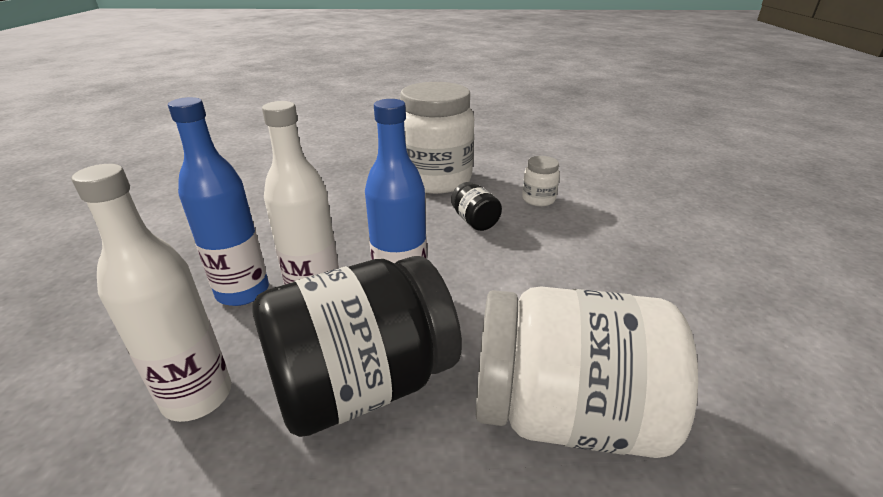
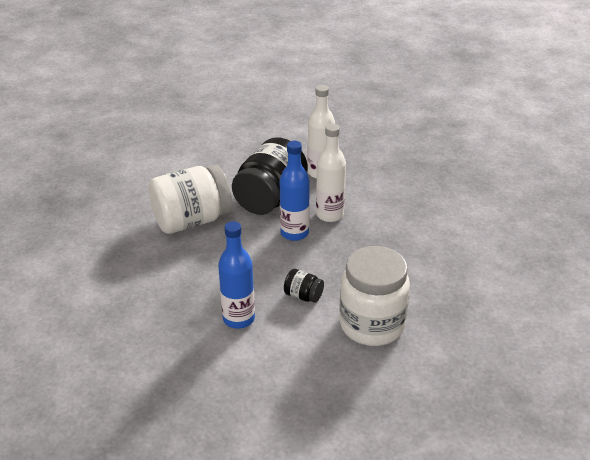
camera: 145 degrees right, 5 degrees up
blue bottle [168,97,269,306] -> blue bottle moved to [218,221,255,329]
white jar [522,156,560,206] -> none

